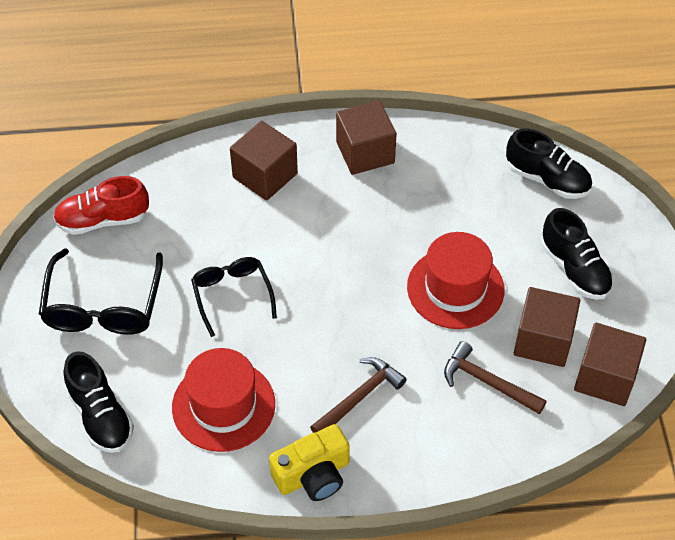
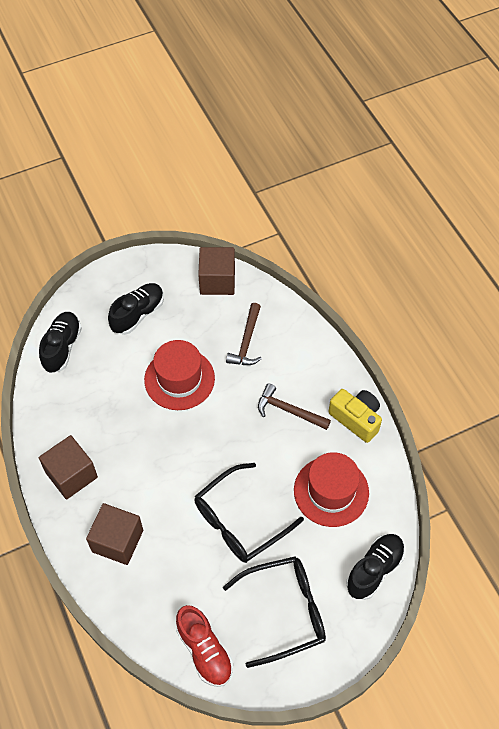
camera: 110 degrees left, 5 degrees up
black glasses [191,257,277,337] -> black glasses [194,463,304,563], size x1.52
brown cube [514,287,580,367] -> none

